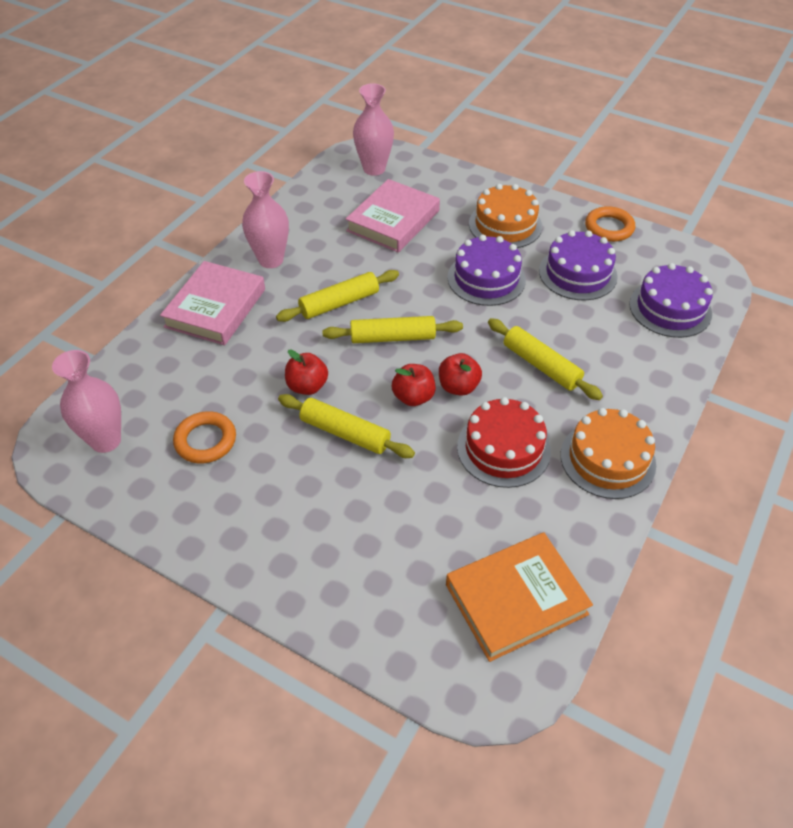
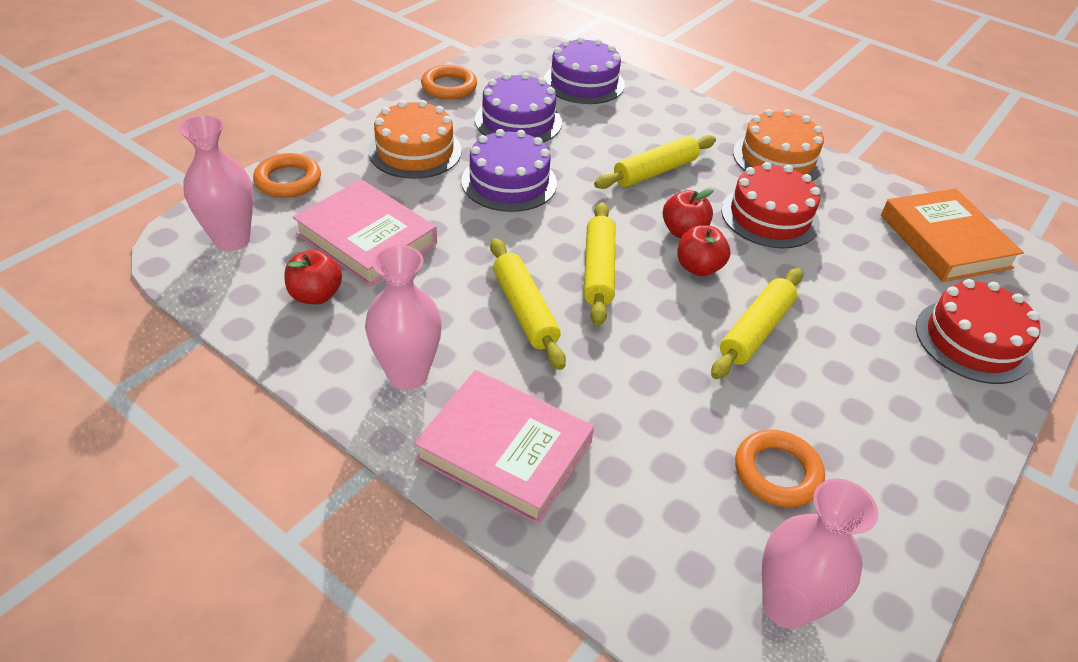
camera: 85 degrees left, 5 degrees down
red apple [285,349,328,395] -> red apple moved to [284,250,342,304]
none -> orange ring [253,153,321,198]
none -> red cake [916,279,1041,384]

